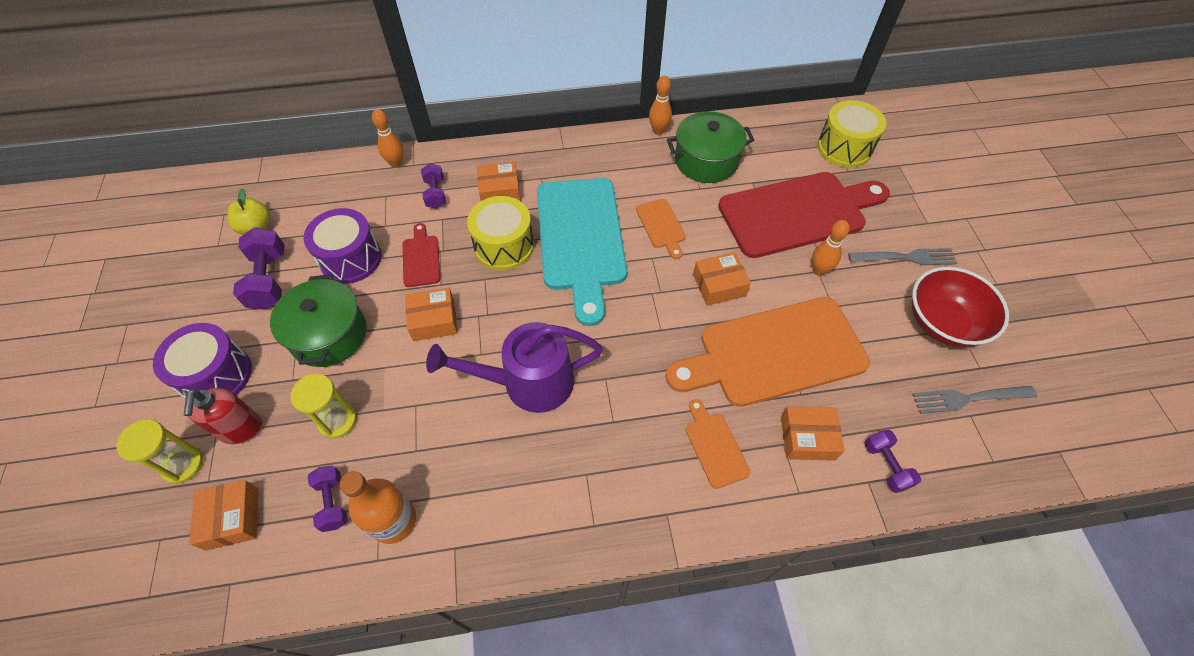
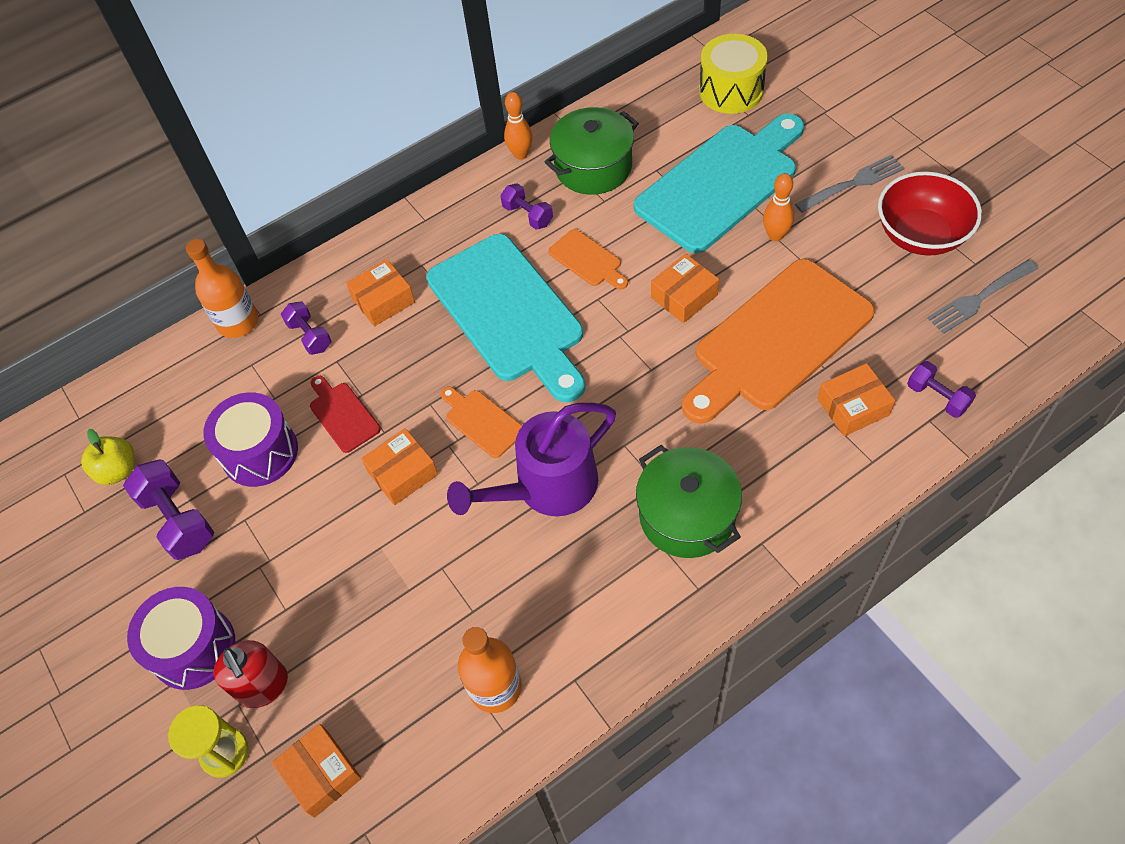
camera: 20 degrees left, 0 degrees up
green pot [270,274,367,367] -> green pot moved to [636,445,742,558]
yellow hourglass [290,374,357,439] -> none
purple dumbbell [308,466,348,532] -> purple dumbbell moved to [500,183,553,230]
orange bowling pin [372,109,404,168] -> orange bottle [186,239,258,338]
yellow drum [467,196,534,271] -> none
orange cutting board [685,399,751,489] -> orange cutting board moved to [441,387,523,458]
red cutting board [718,172,890,258] -> turquoise cutting board [634,114,804,253]

